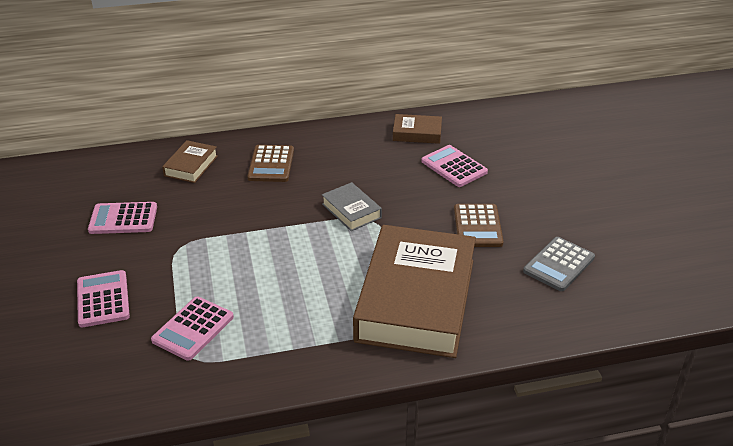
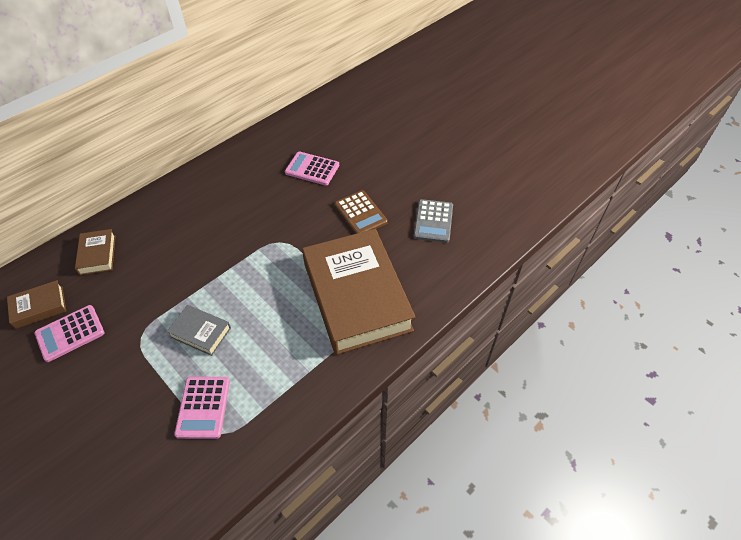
camera: 30 degrees left, 15 degrees up
pink calculator [77,270,130,328] -> none
brown calculator [248,145,294,182] -> none
grey book [322,182,382,231] -> grey book moved to [167,305,231,356]
brown book [393,114,442,144] -> brown book moved to [7,280,66,329]

